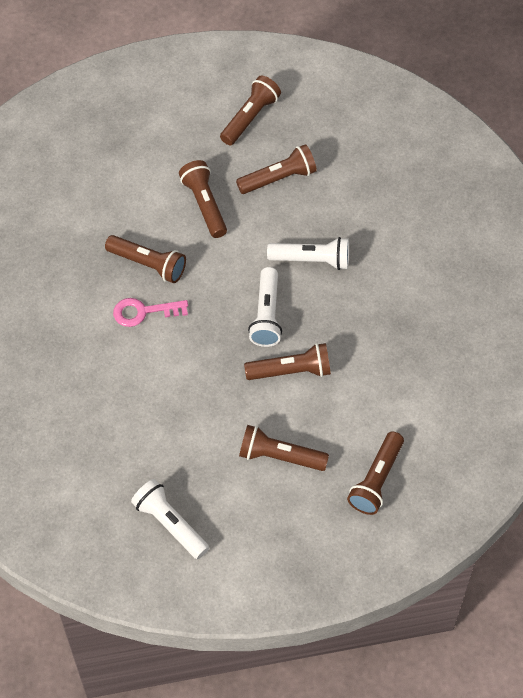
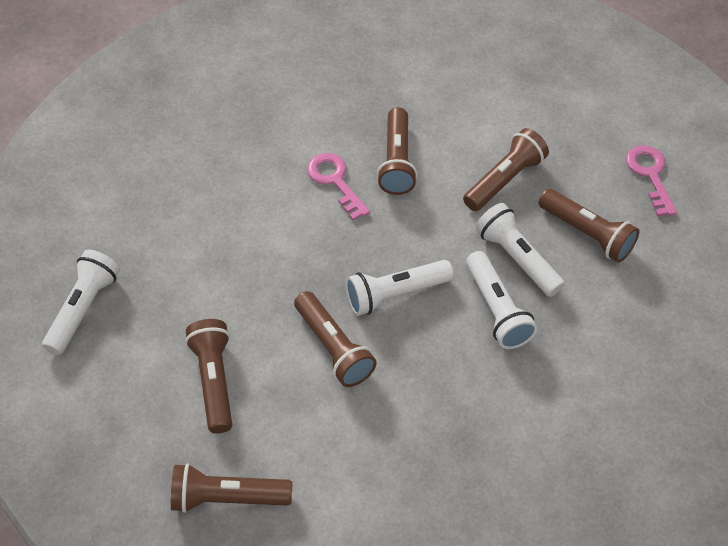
camera: 65 degrees right, 5 degrees down
brown flashlight [220,75,281,145] -> pink key [626,145,677,217]
none -> white flashlight [475,203,565,297]

